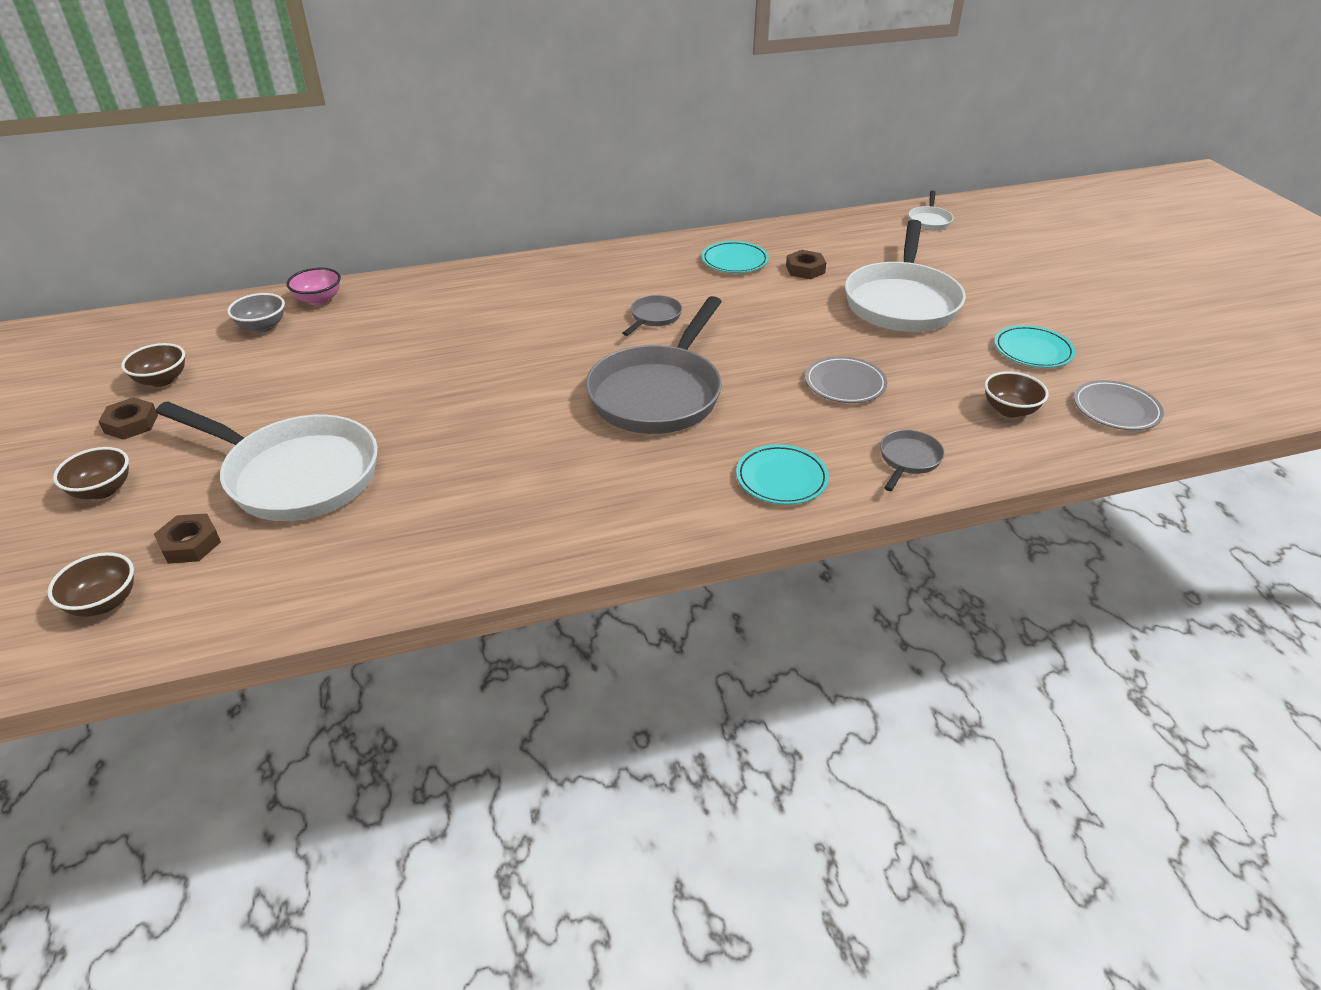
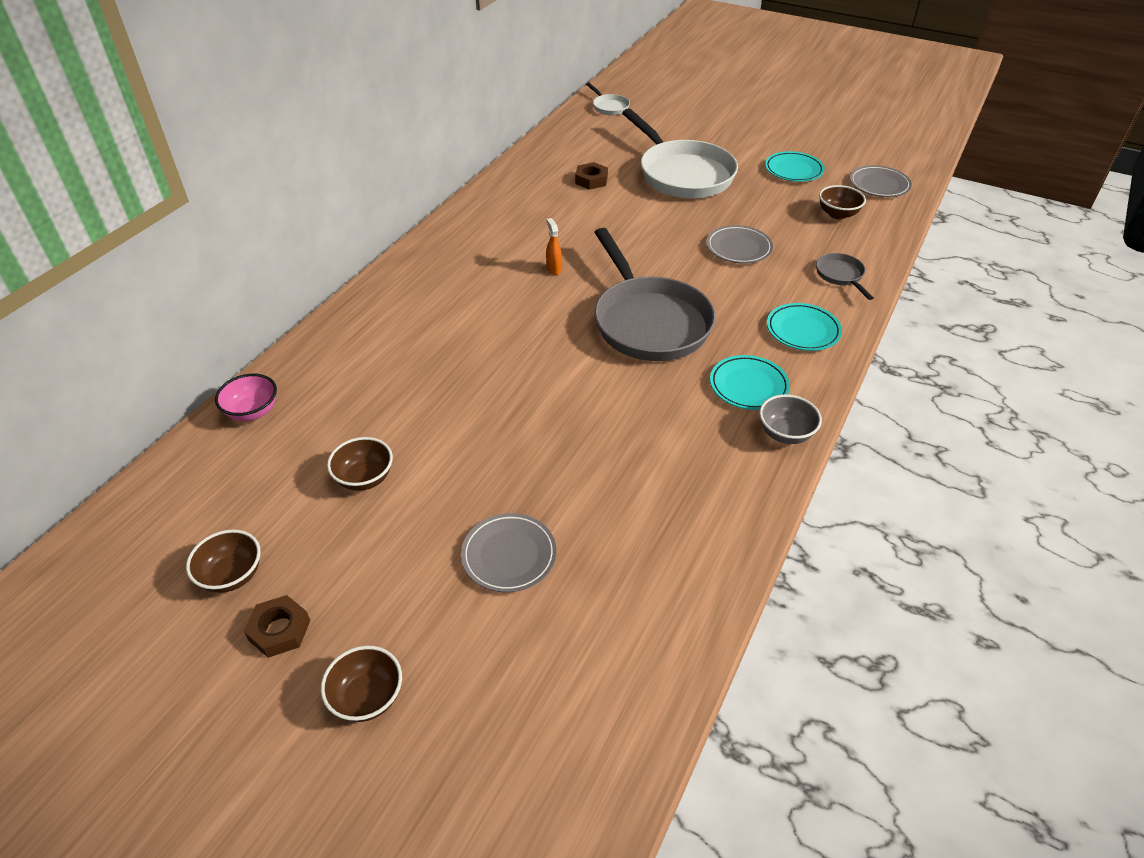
camera: 45 degrees left, 5 degrees up
brown bowl [48,552,134,617] -> brown bowl moved to [327,437,393,491]
brown nut [154,513,221,564] -> none
white pan [156,401,378,521] -> grey plate [461,513,556,592]
grey bowl [227,293,285,333] -> grey bowl moved to [759,395,822,444]
grey pan [622,295,682,336] -> orange spray bottle [546,218,562,275]
turquoise plate [702,241,769,273] -> turquoise plate moved to [710,355,790,410]

